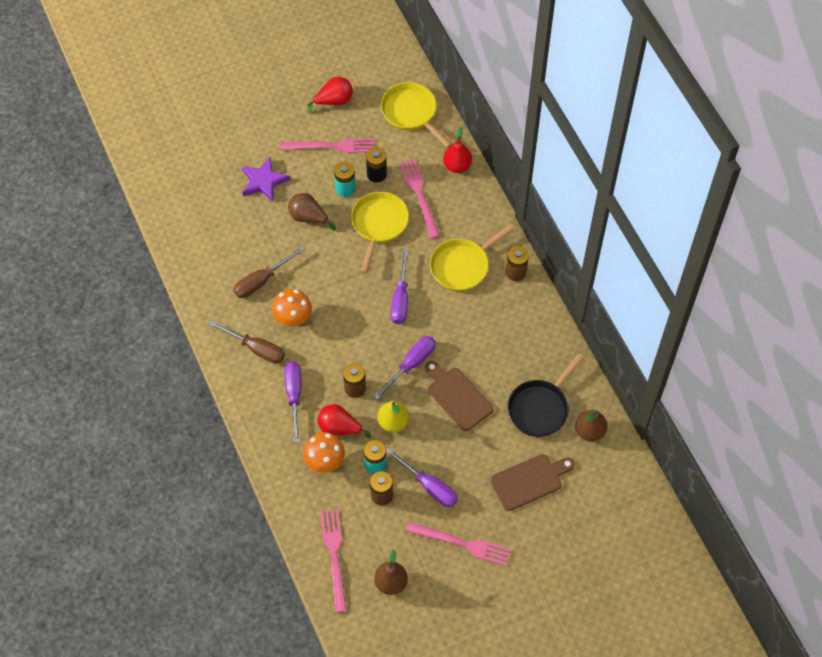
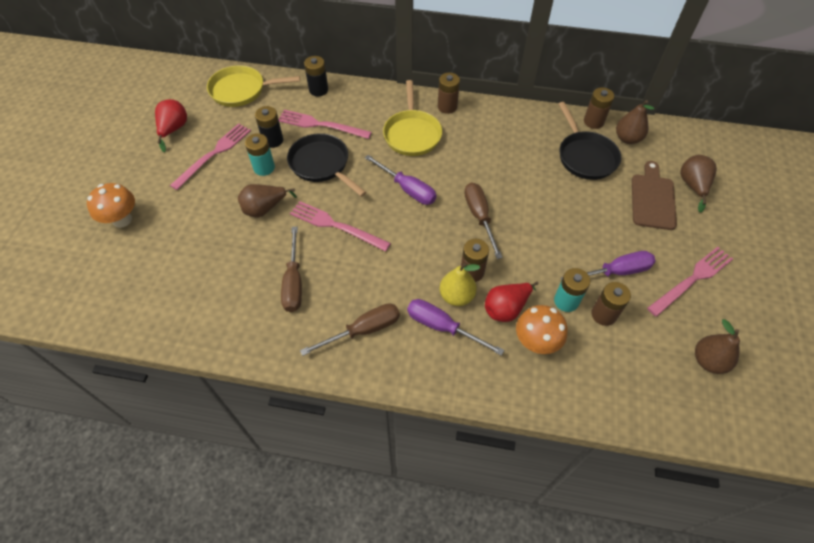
camera: 55 degrees left, 5 degrees down
purple star [241,157,290,202] -> none
orange mushroom [272,289,312,326] -> orange mushroom moved to [87,183,135,228]
pink fork [320,509,346,613] -> pink fork moved to [290,201,391,252]
yellow pan [351,192,409,273] -> black pan [287,133,366,197]
purple screwdriver [374,336,436,399] -> brown screwdriver [464,183,503,259]
yellow pear [377,401,409,433] -> yellow pear moved to [439,263,481,306]
brown cutting board [425,361,493,431] -> none
red pear [443,127,472,173] -> black battery [304,56,328,96]
none -> brown battery [584,87,614,129]
none -> brown pear [680,155,717,213]

